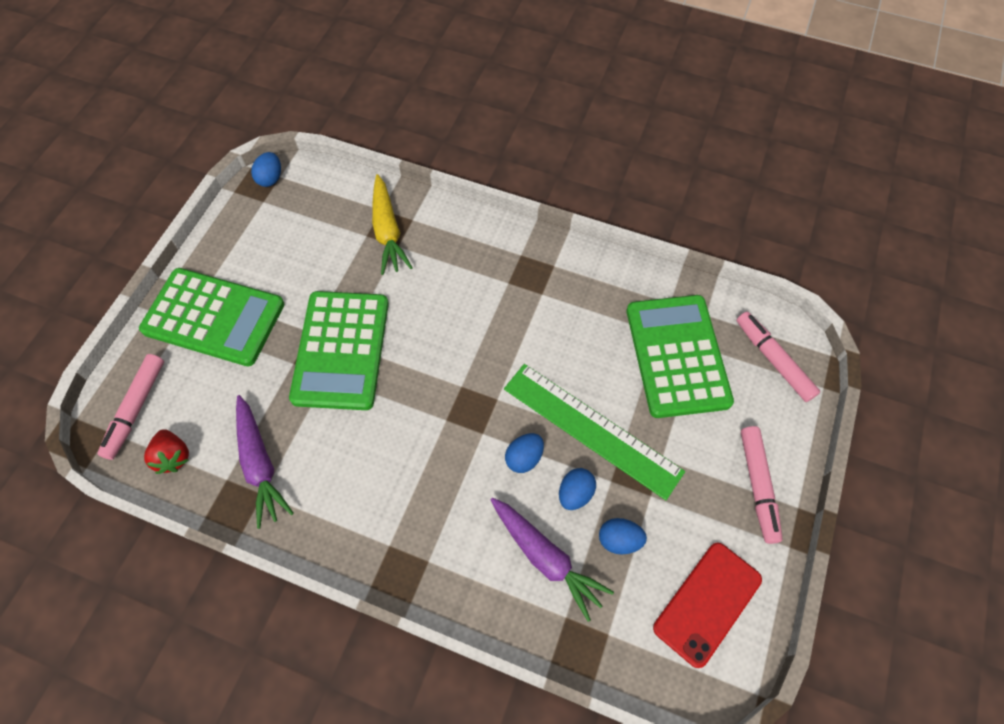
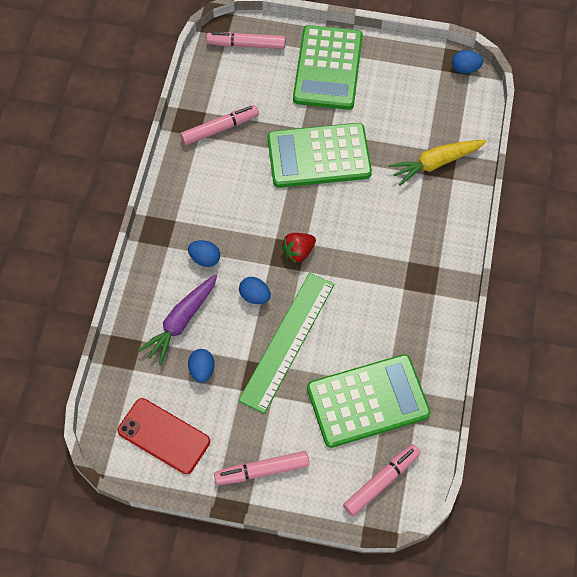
camera: 80 degrees right, 0 degrees up
red strawberry [144,429,189,474] -> red strawberry moved to [282,233,316,263]
purple carrot [236,395,294,529] -> pink marker [180,105,259,145]
blue egg [559,468,596,510] -> blue egg moved to [188,240,220,267]

